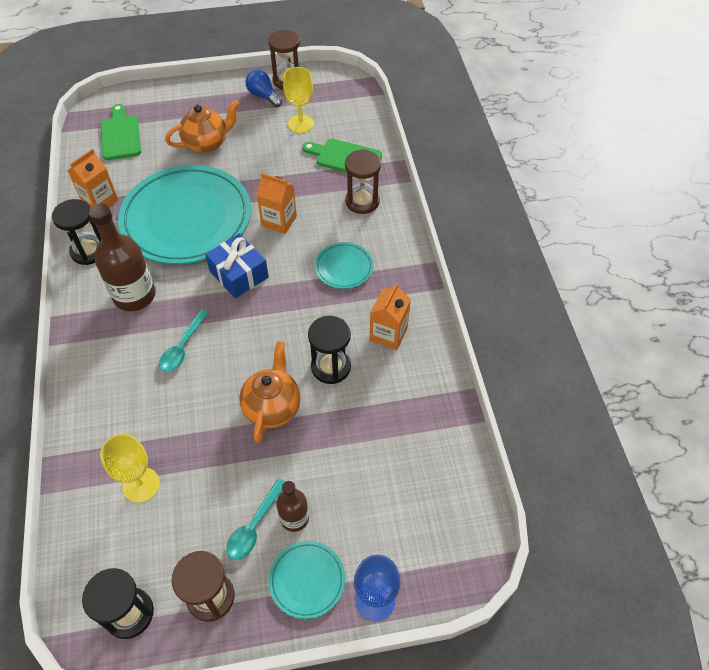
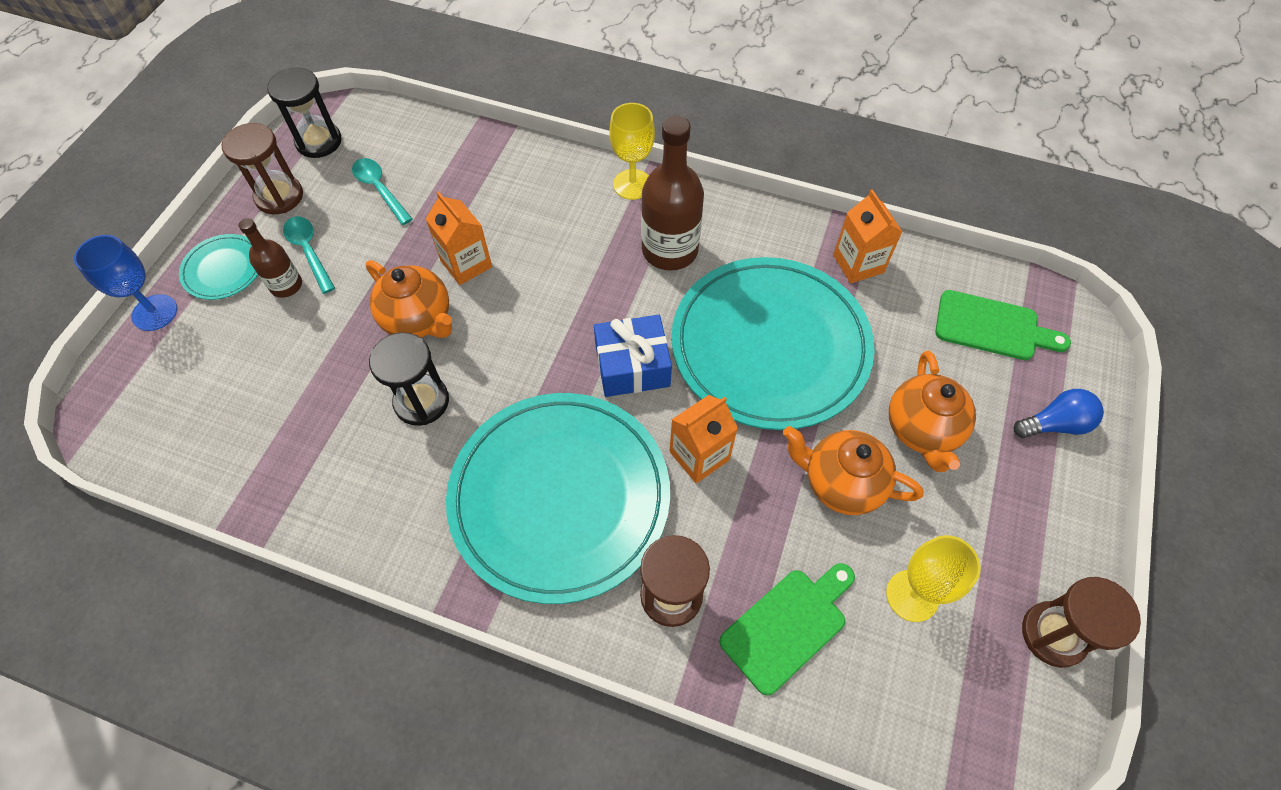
camera: 120 degrees right, 5 degrees up
black hourglass [52,199,101,265] -> none
yellow goblet [100,434,160,503] -> yellow goblet moved to [609,103,655,200]
turquoise spoon [159,310,209,372] -> turquoise spoon moved to [352,158,412,225]
blue light bulb [245,70,282,107] -> blue light bulb moved to [1014,389,1104,438]
turquoise plate [315,242,374,289] -> turquoise plate [446,393,670,604], size x2.33
orange carton [370,282,411,350] -> orange carton moved to [426,191,492,285]
none -> orange teapot [783,426,924,515]

